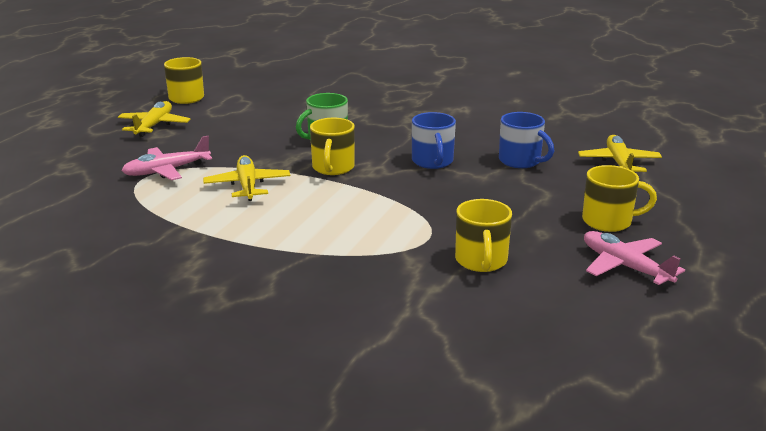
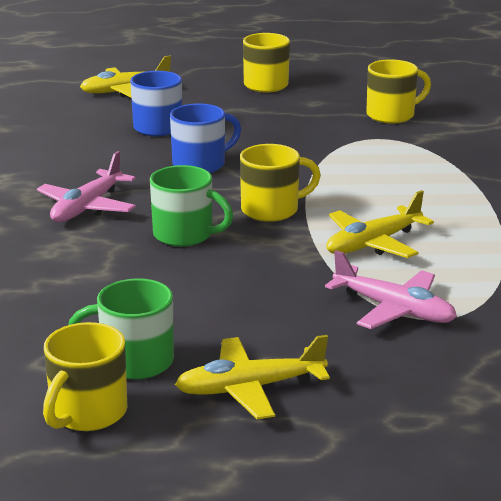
camera: 115 degrees left, 0 degrees up
pink plane [584,231,685,285] -> pink plane moved to [37,151,136,222]
none -> green mug [68,278,174,380]

